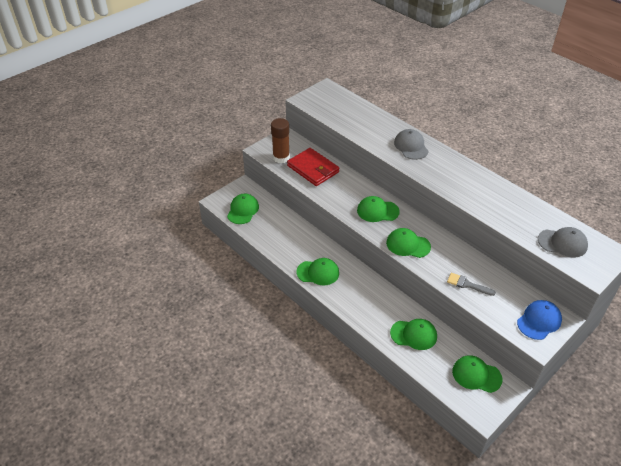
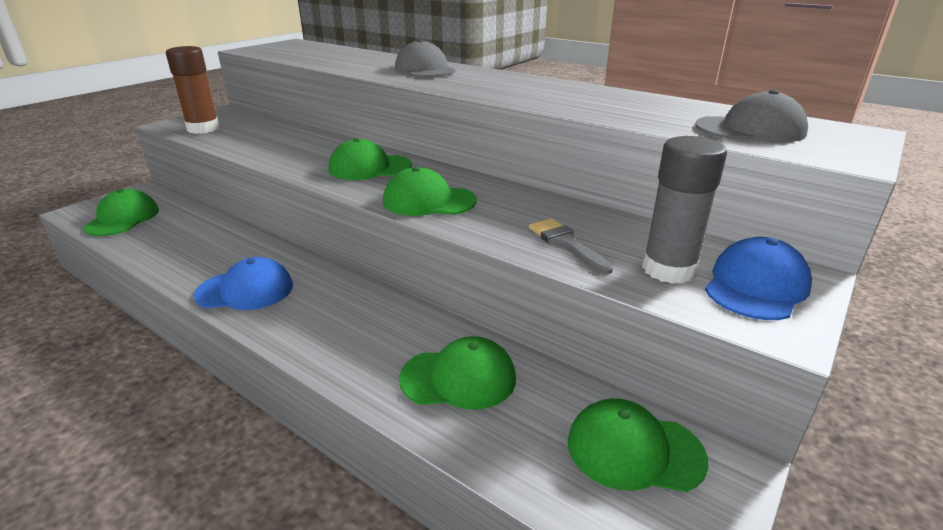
camera: 10 degrees left, 15 degrees down
red wallet [287,148,339,186] -> none
green cap [296,258,339,285] -> blue cap [194,257,293,310]
grey brush [447,273,496,296] -> grey brush turned 45 degrees clockwise [529,218,613,274]
none -> grey glue stick [642,136,727,284]

